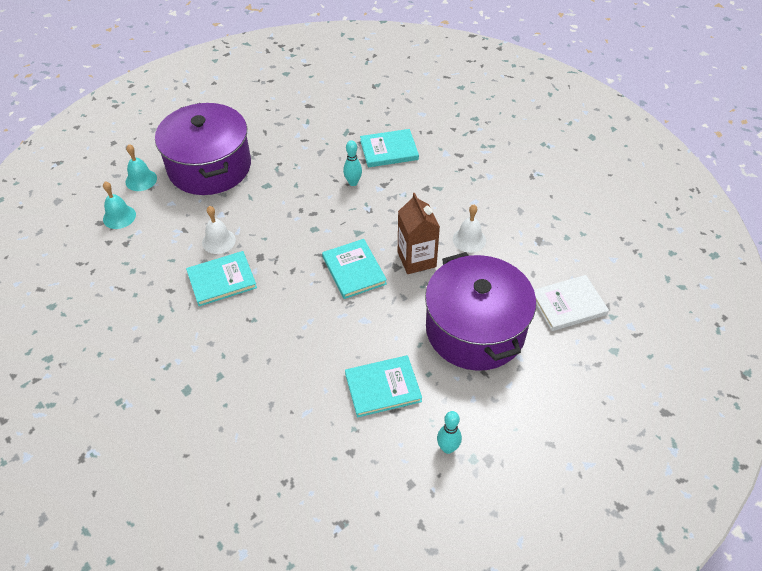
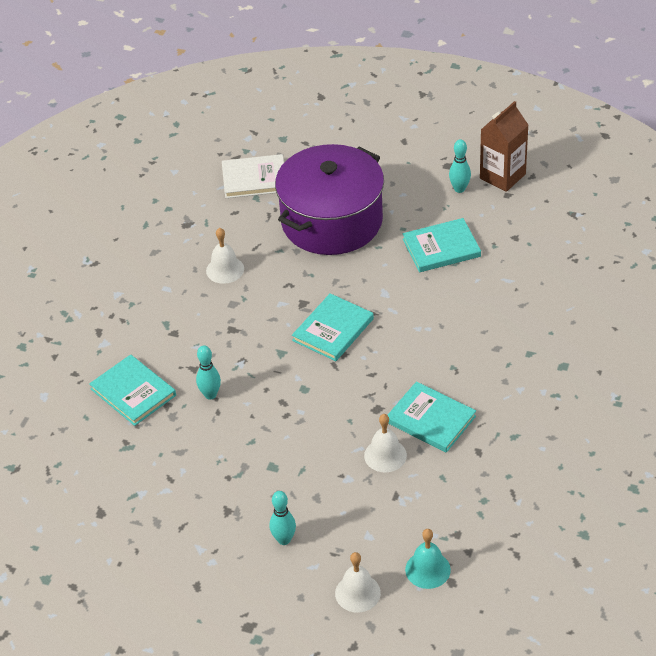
camera: 120 degrees left, 5 degrees down
turquoise bell [126,144,157,191] -> white bell [335,552,381,613]
purple pot [155,103,251,195] -> turquoise bowling pin [270,491,296,545]
turquoise book [345,355,422,418] -> turquoise book turned 60 degrees counterclockwise [403,218,481,272]
brown carton [398,193,440,274] -> brown carton moved to [480,101,528,192]
white book [534,275,609,331] -> white book turned 45 degrees counterclockwise [222,154,284,198]

